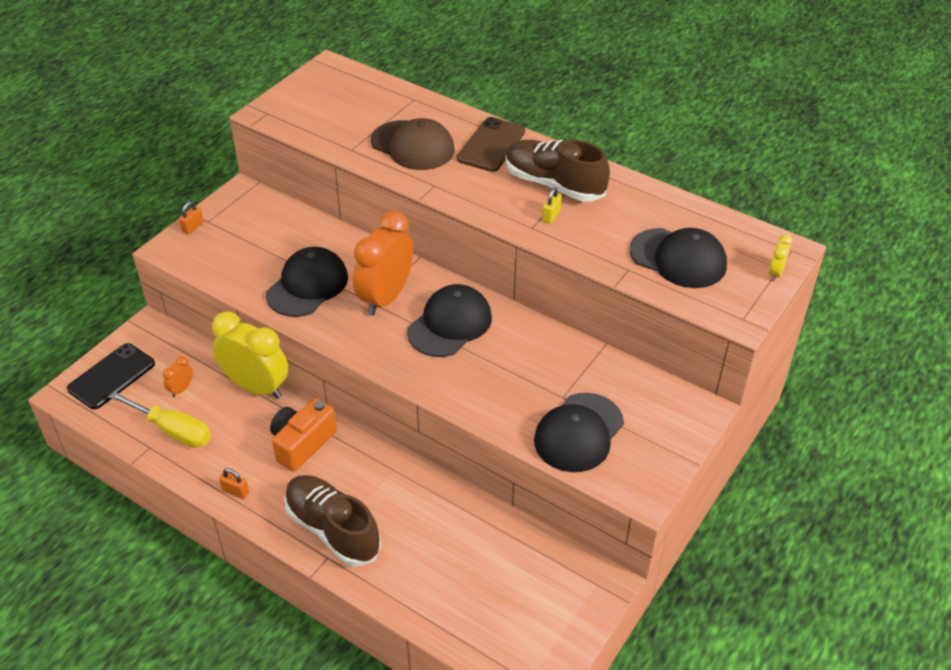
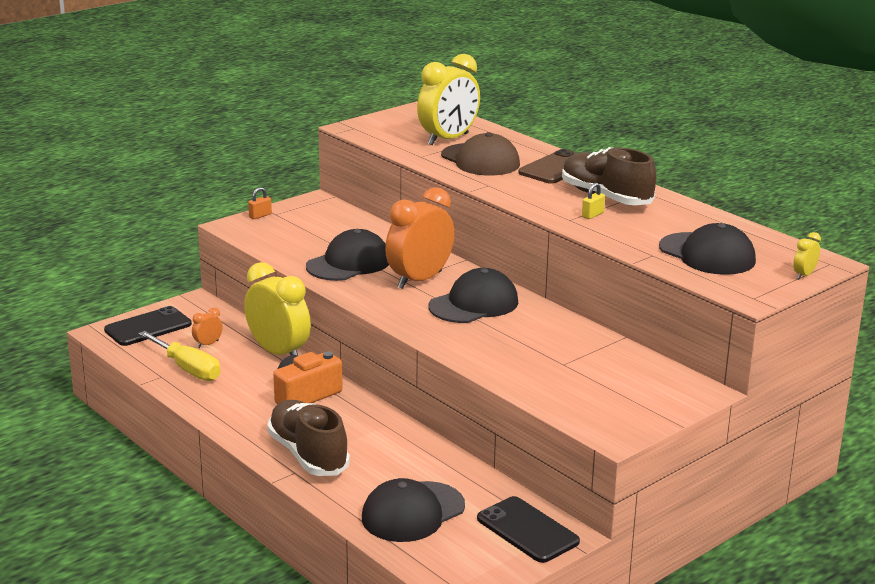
camera: 15 degrees right, 20 degrees down
orange padlock [219,468,249,499] -> none
black cap [534,393,624,472] -> black cap moved to [362,478,465,542]
none -> yellow clock [417,54,480,145]
none -> black phone [477,496,580,563]

